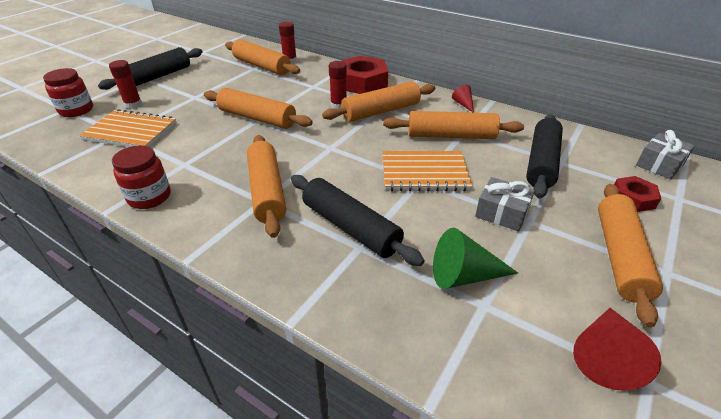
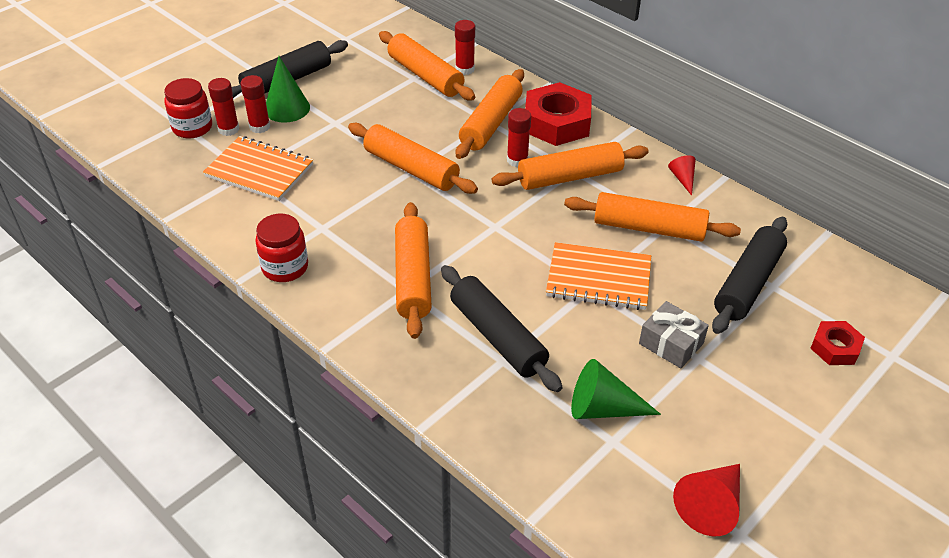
camera: 10 degrees right, 5 degrees up
orange rolling pin [598,184,663,327] -> orange rolling pin moved to [456,69,524,159]
grey gift [636,130,695,179] -> none
none -> red glue stick [208,78,239,136]
none -> green cone [266,56,310,123]

